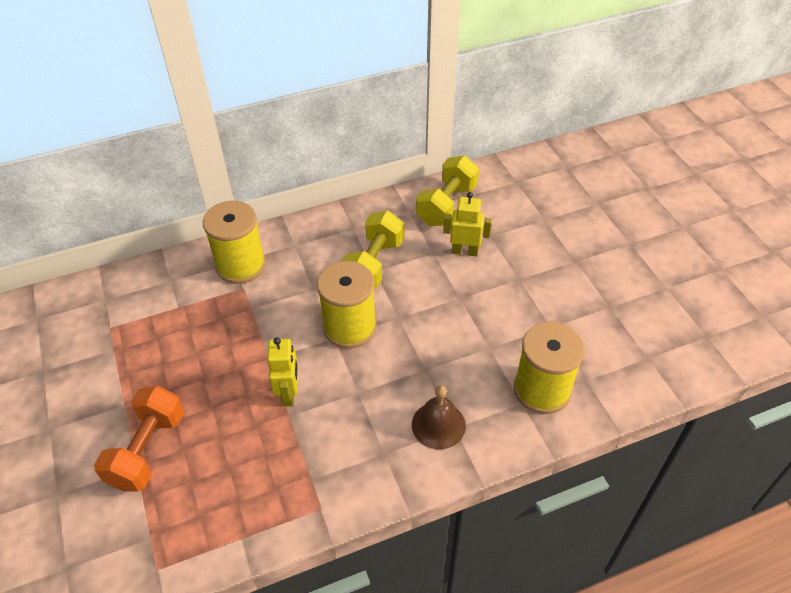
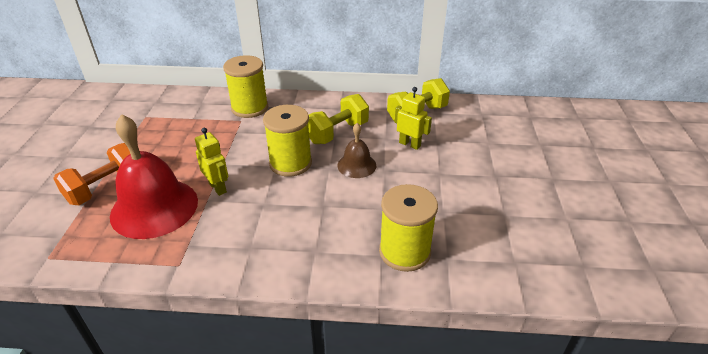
camera: 25 degrees right, 10 degrees down
yellow robot [267,337,298,407] -> yellow robot turned 60 degrees counterclockwise [195,128,228,196]
brown bell [412,385,466,449] -> brown bell moved to [337,123,376,178]
none -> red bell [110,114,198,239]

